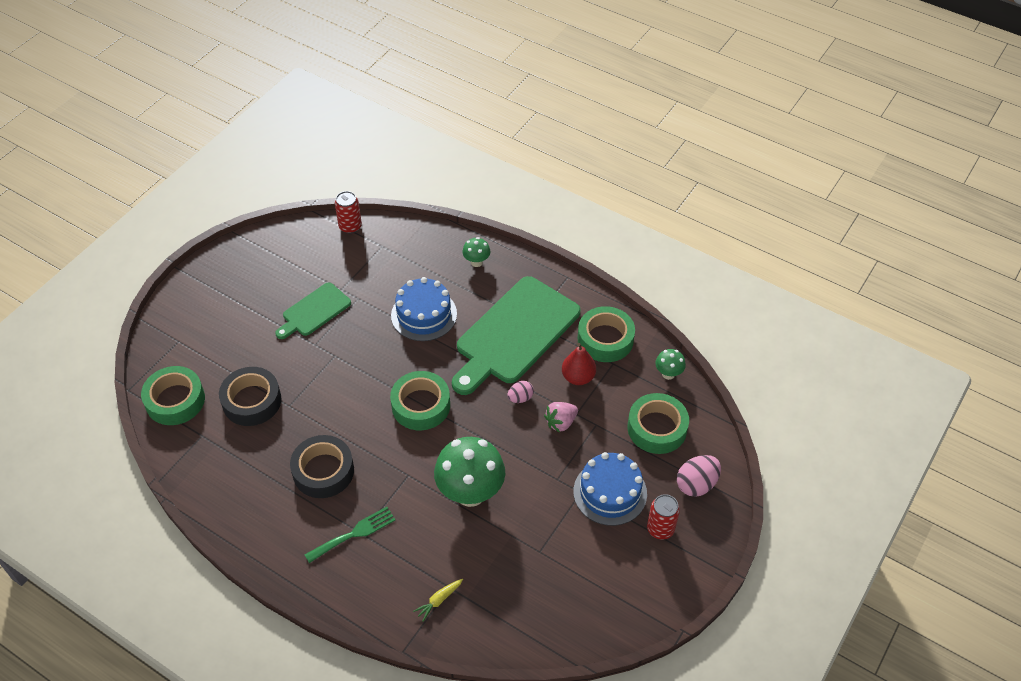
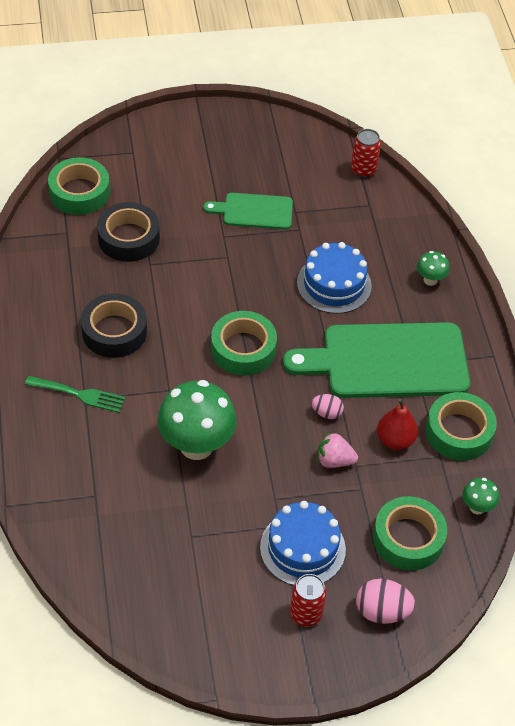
camera: 45 degrees right, 0 degrees up
yellow carrot [413,579,463,622] -> none

